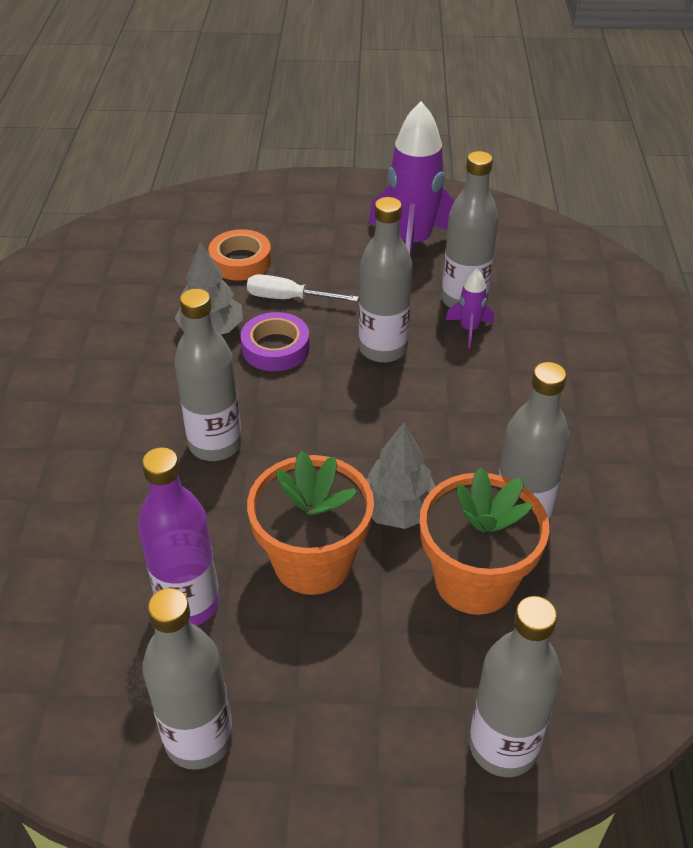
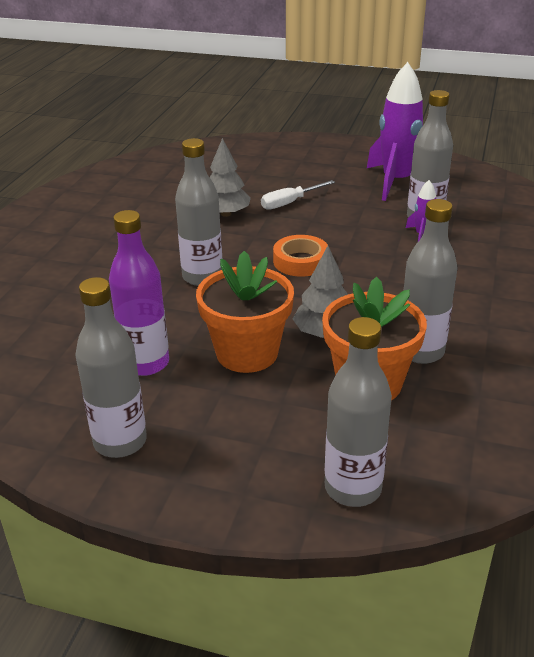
camera: 15 degrees right, 10 degrees down
orange tape [208,229,272,280] -> orange tape moved to [273,235,328,277]
purple tape [241,312,310,371] -> none
white screwdriver [247,274,359,302] -> white screwdriver turned 60 degrees counterclockwise [261,180,335,210]
grey bottle [359,197,412,363] -> none

